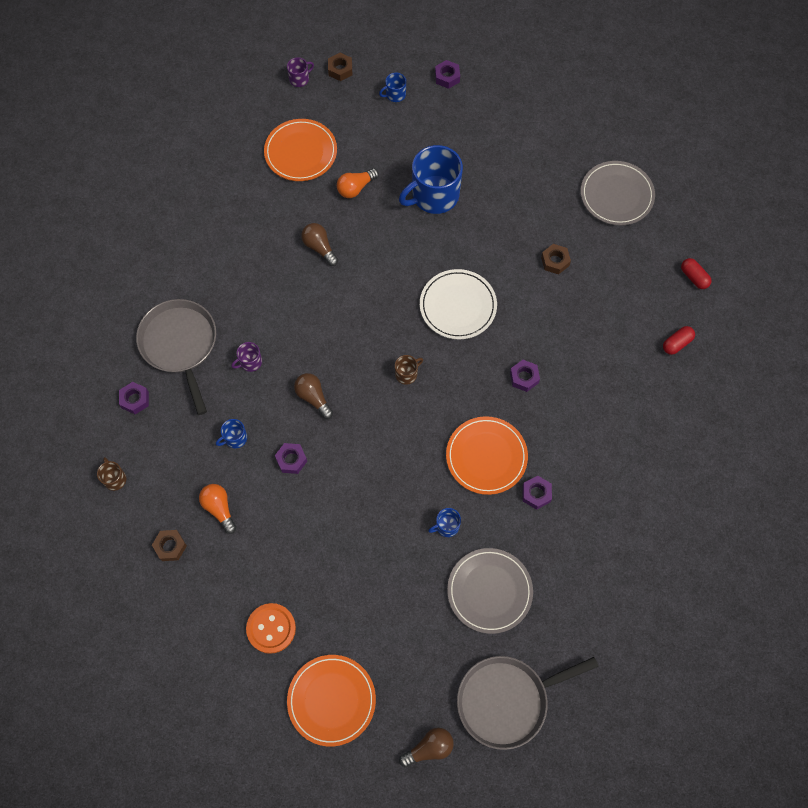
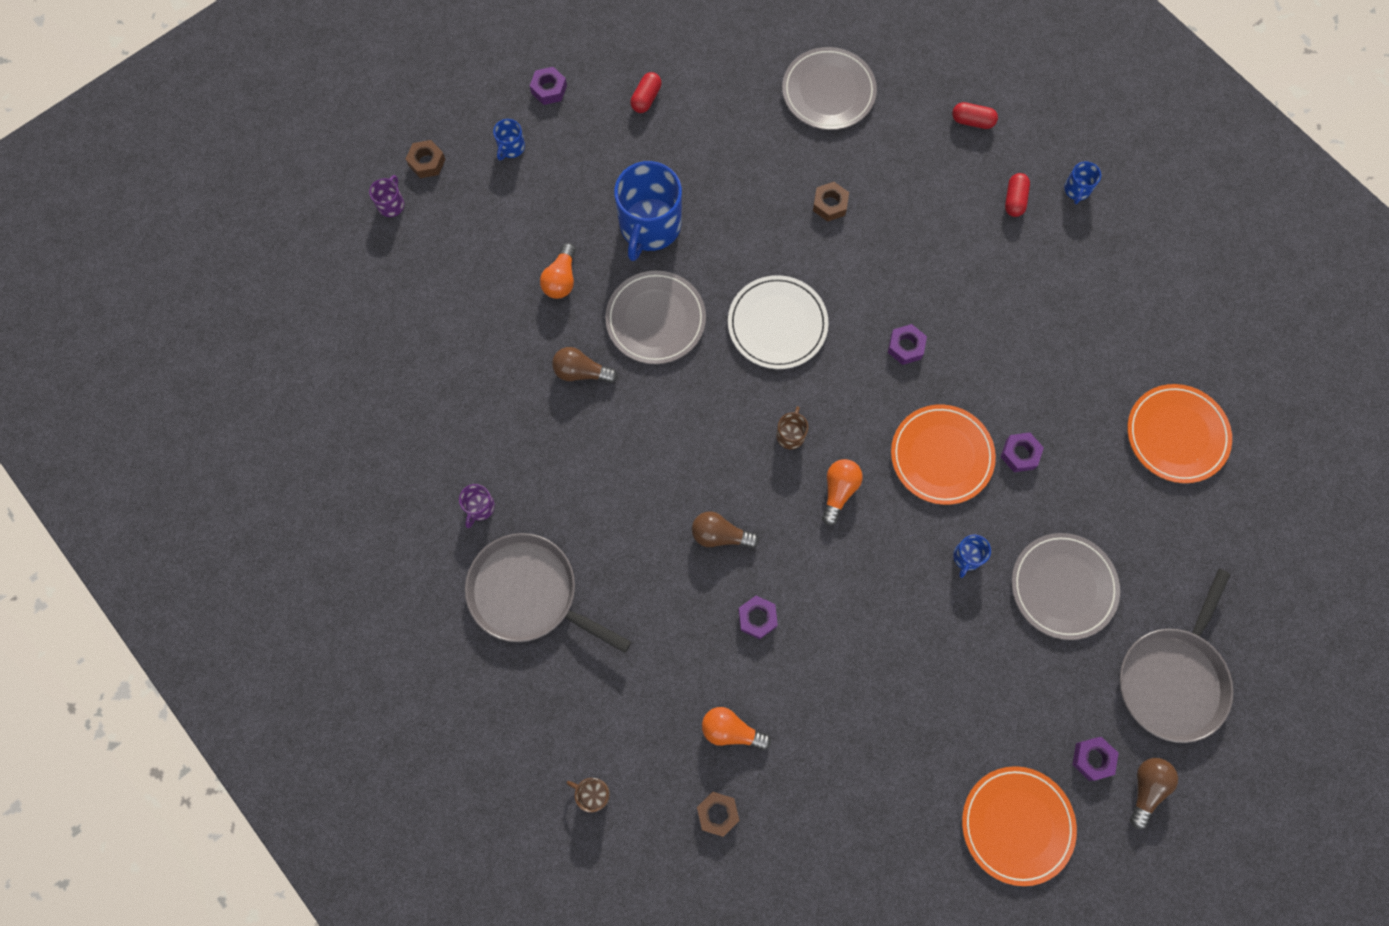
camera: 40 degrees left, 5 degrees up
purple nut [119,382,149,414] -> purple nut moved to [1072,737,1118,781]
blue mug [216,419,247,448] -> blue mug moved to [1064,162,1101,204]
purple mug [231,342,262,372] -> purple mug moved to [459,484,495,528]
orange button [246,603,296,654] -> none
orange plate [264,119,337,181] -> orange plate moved to [1127,384,1232,483]
none -> grey plate [605,271,706,364]
none -> red capsule [630,72,661,113]
none -> orange light bulb [822,459,862,526]

